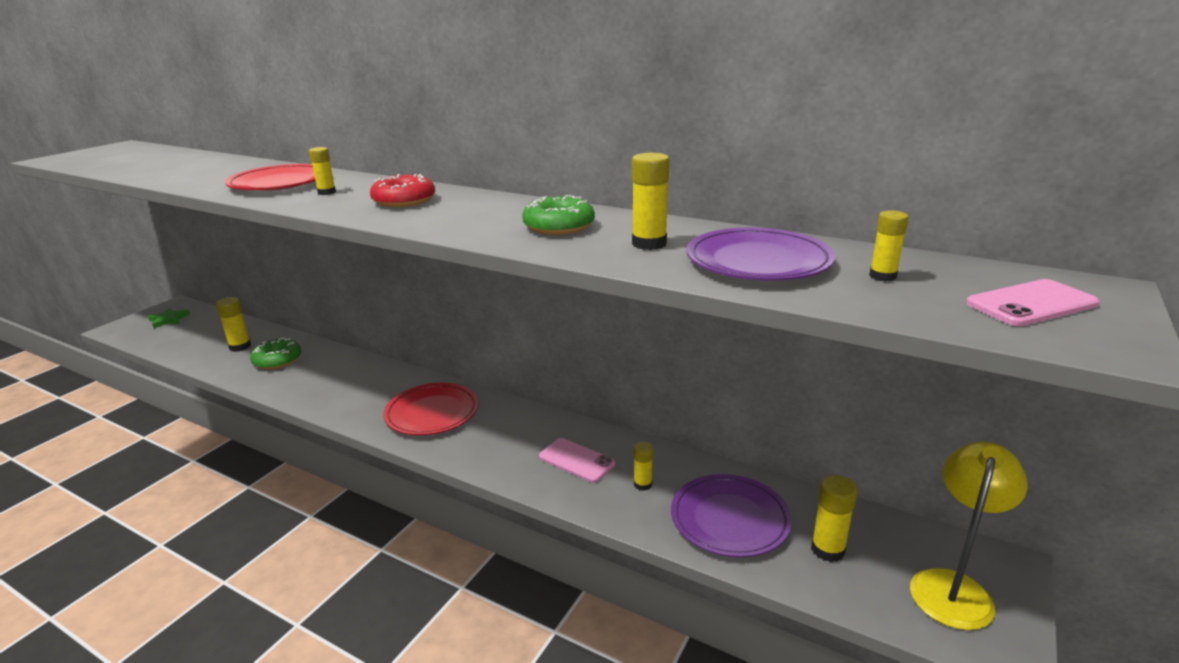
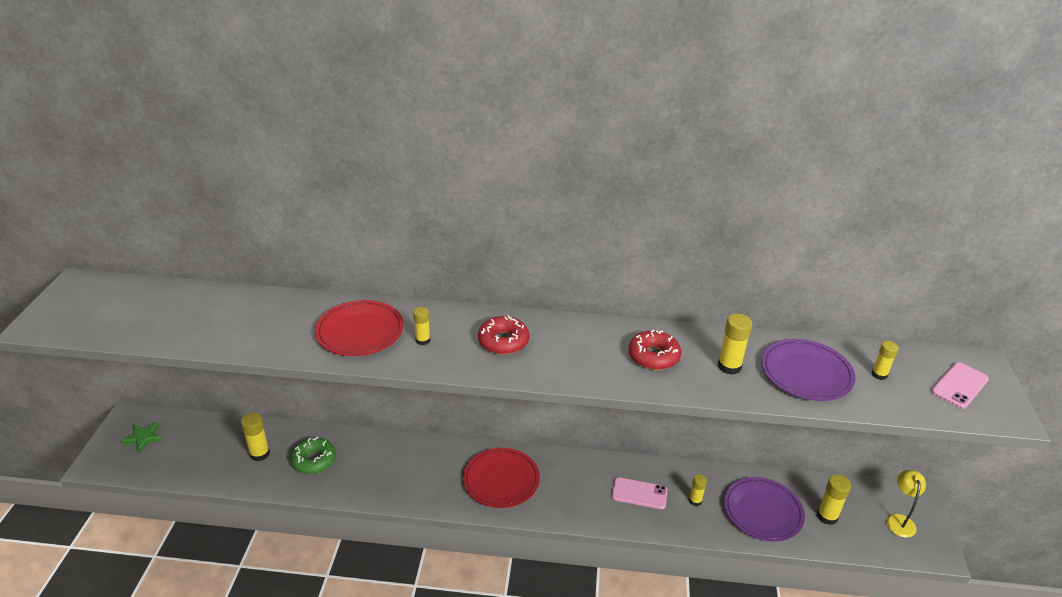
camera: 25 degrees left, 10 degrees up
green donut [522,195,595,235] -> red donut [628,330,681,370]
yellow lamp [910,442,1028,630] -> yellow lamp [886,470,926,538], size x0.64

